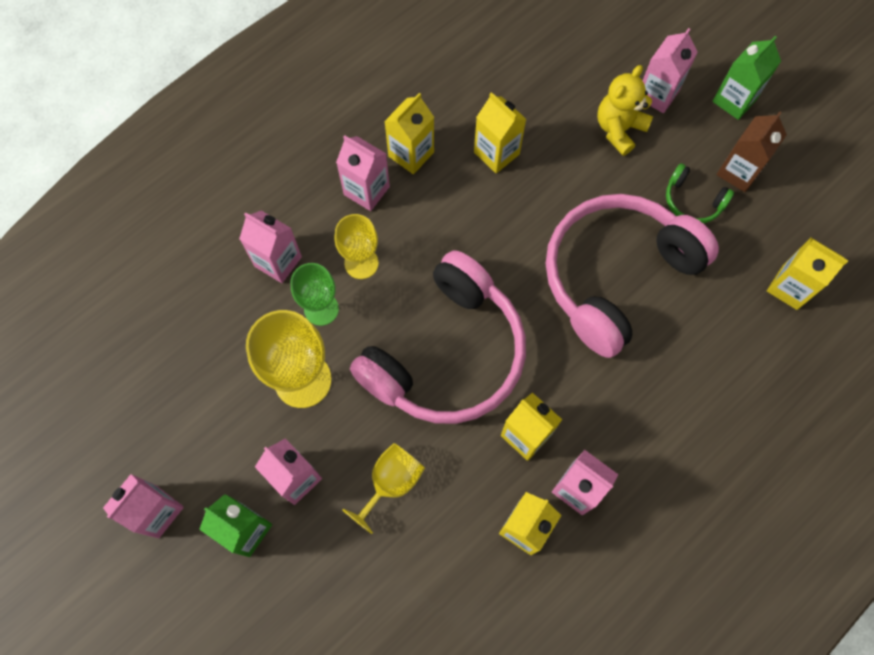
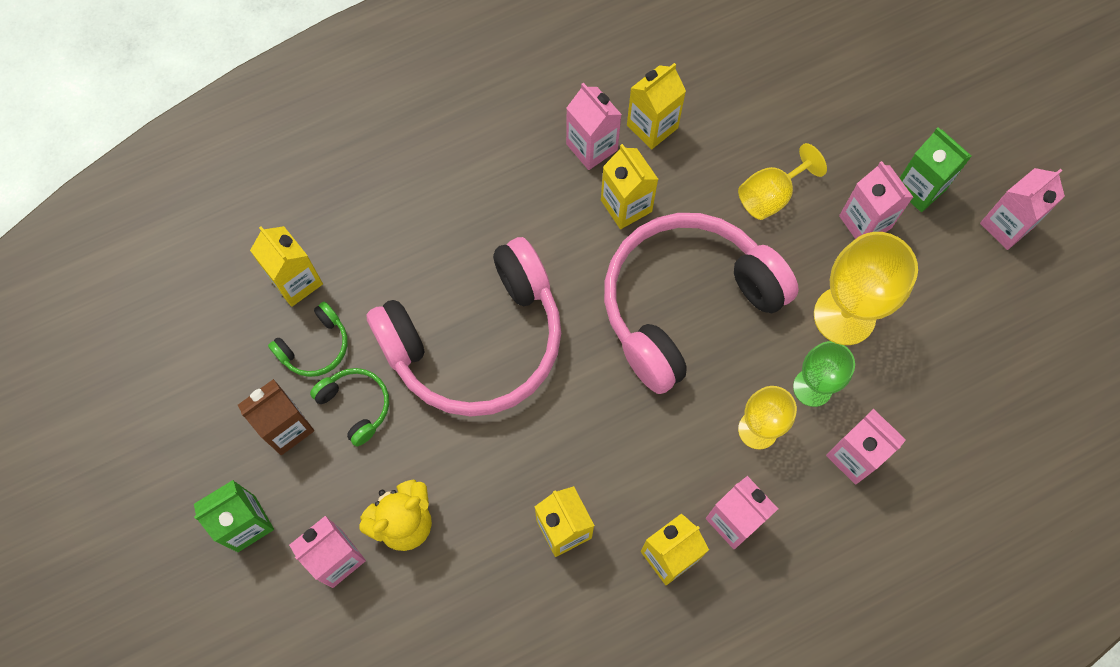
camera: 165 degrees left, 0 degrees up
none -> green headphones [268,302,348,377]

